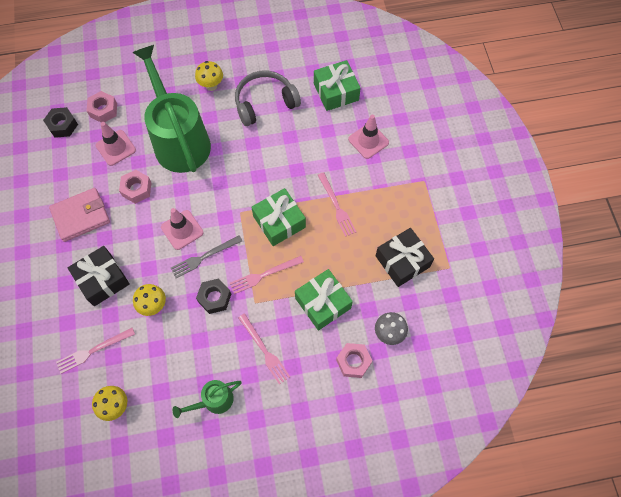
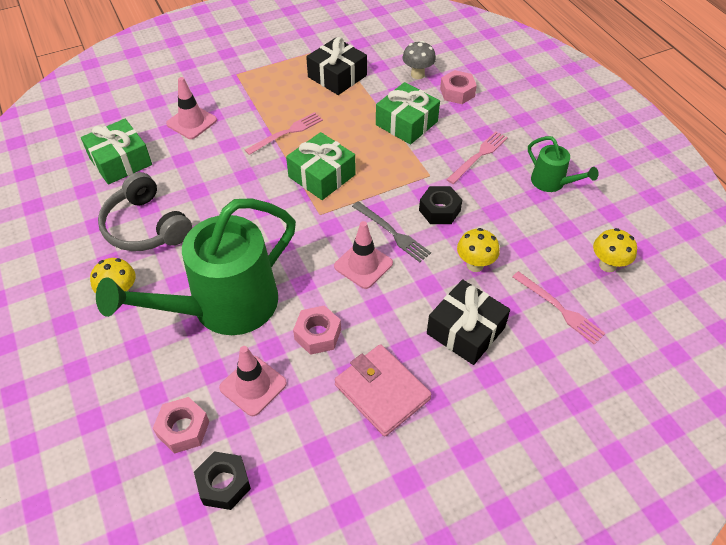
camera: 105 degrees left, 15 degrees down
pink fork [230,256,304,294] -> none

